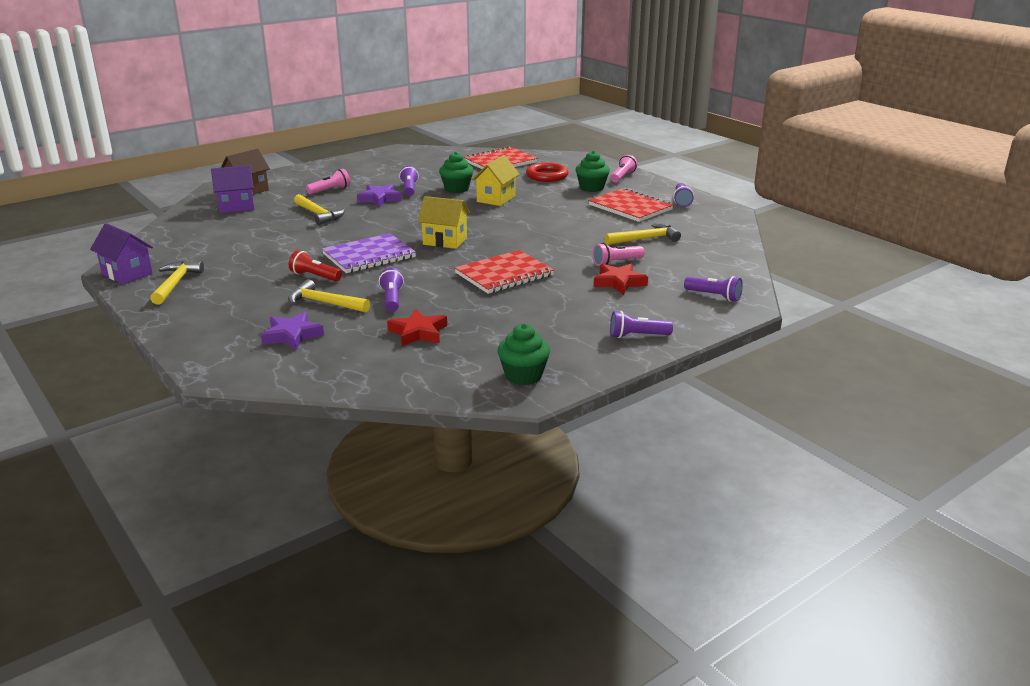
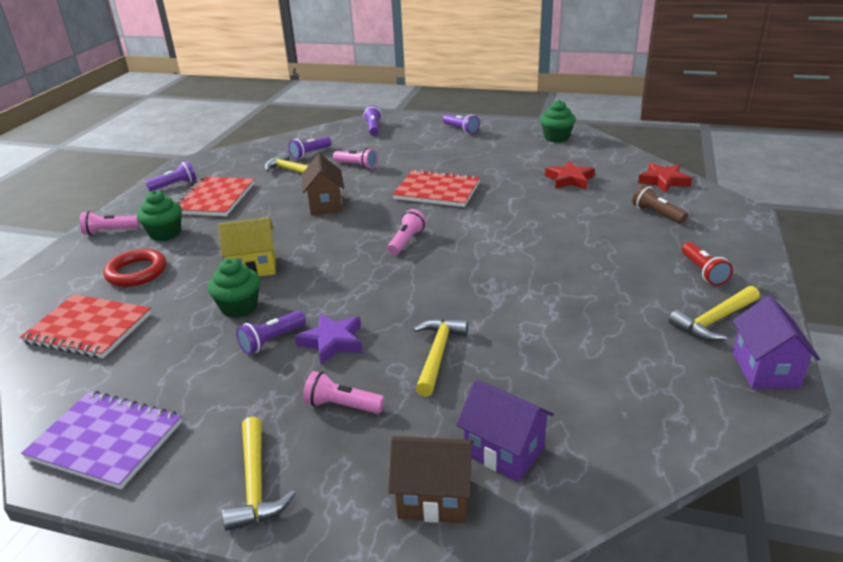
camera: 125 degrees left, 5 degrees up
purple star [261,312,324,350] -> brown flashlight [632,185,688,224]
yellow hammer [288,279,370,313] -> yellow hammer moved to [222,417,296,531]
red flashlight [289,250,342,281] -> red flashlight moved to [682,242,733,286]
purple notebook [322,233,416,273] -> purple notebook moved to [21,391,182,489]
purple flashlight [379,268,404,312] -> purple flashlight moved to [288,137,332,159]
yellow house [418,196,470,249] -> pink flashlight [388,209,426,255]
red star [594,263,648,295] -> red star moved to [638,163,692,193]
none -> brown house [301,154,344,215]

